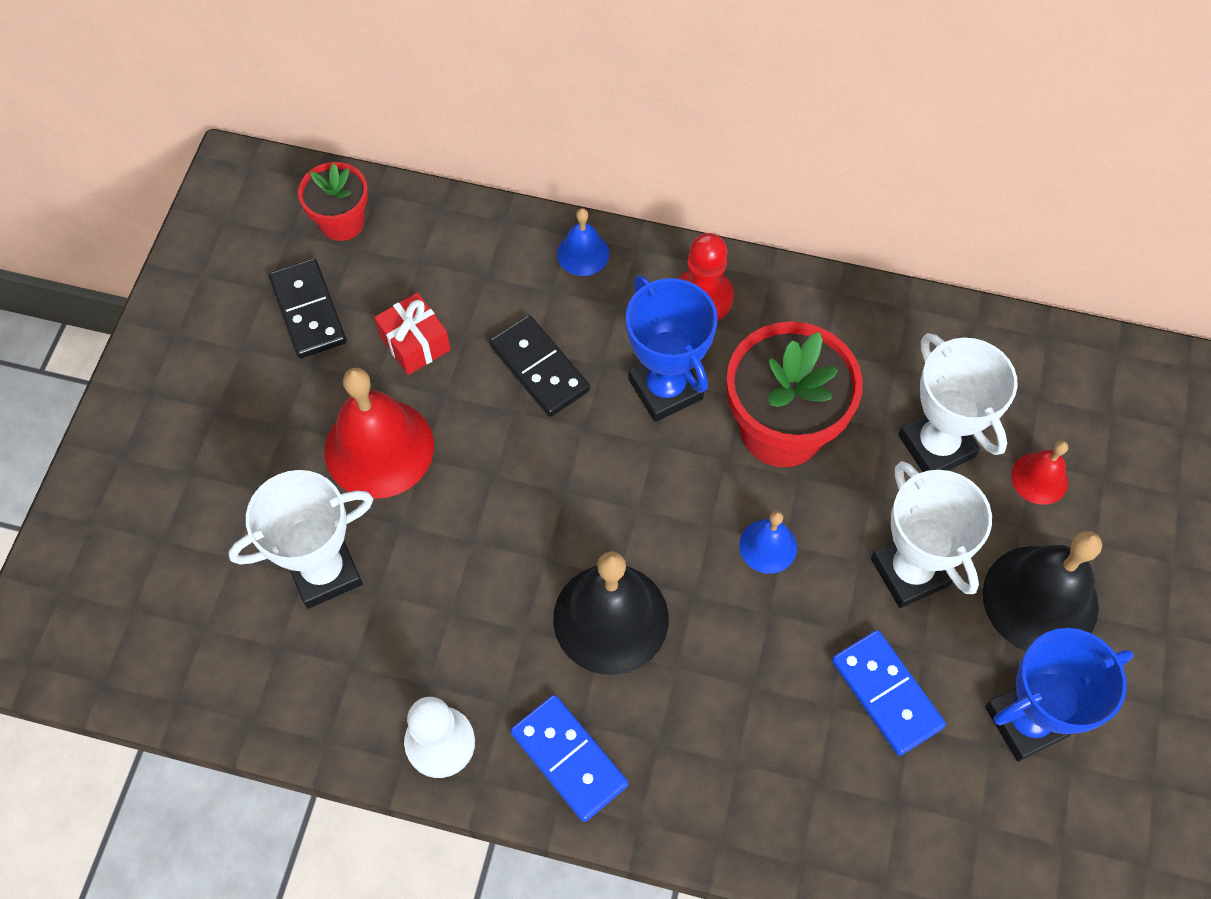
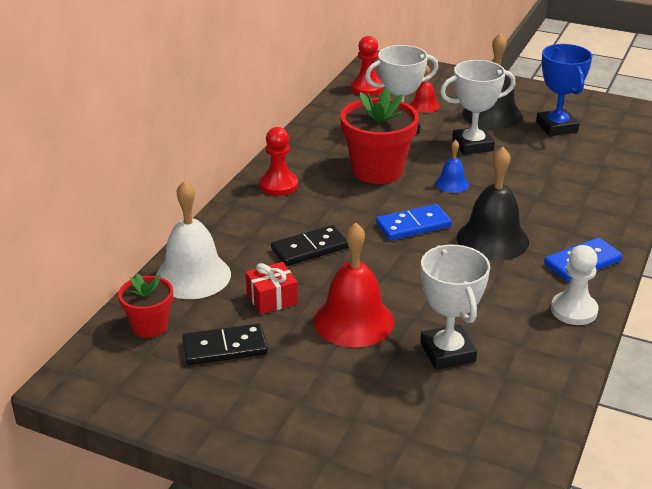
camera: 80 degrees left, 30 degrees down
blue bell [557,208,609,276] -> none
blue trophy [626,275,718,422] -> none
blue domino [832,630,946,756] -> blue domino moved to [376,204,452,240]
none -> white bell [156,180,231,299]
none -> red pawn [351,36,384,96]

